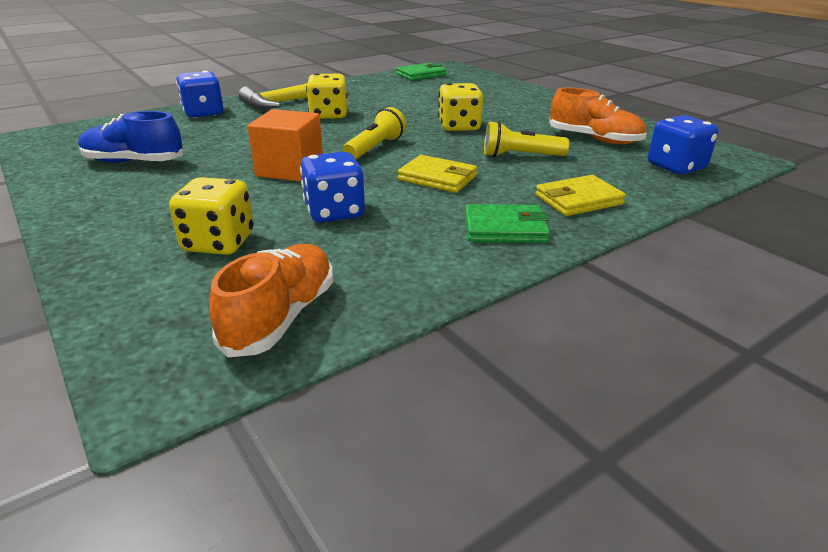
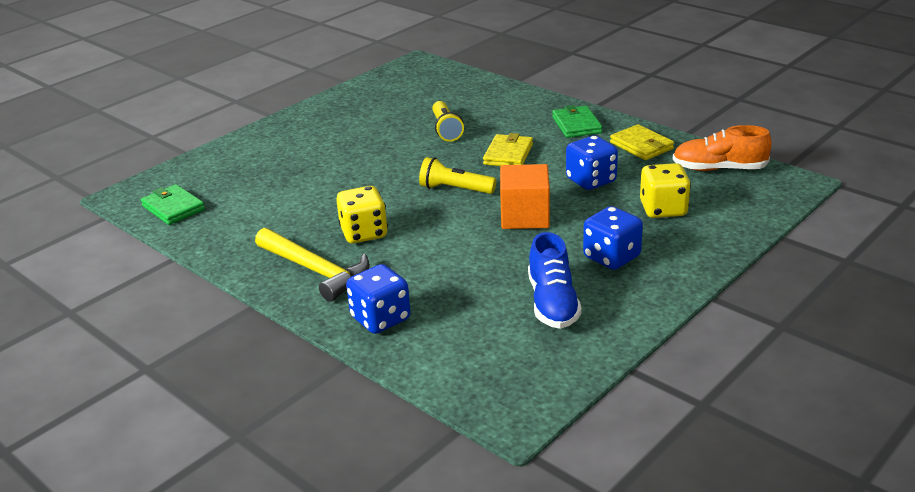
camera: 100 degrees left, 0 degrees up
yellow dice [438,83,483,131] -> none
yellow wallet [535,175,626,216] -> yellow wallet moved to [610,124,674,160]
orange shoe [549,87,647,144] -> none
blue dice [648,115,719,175] -> blue dice moved to [583,206,643,270]

